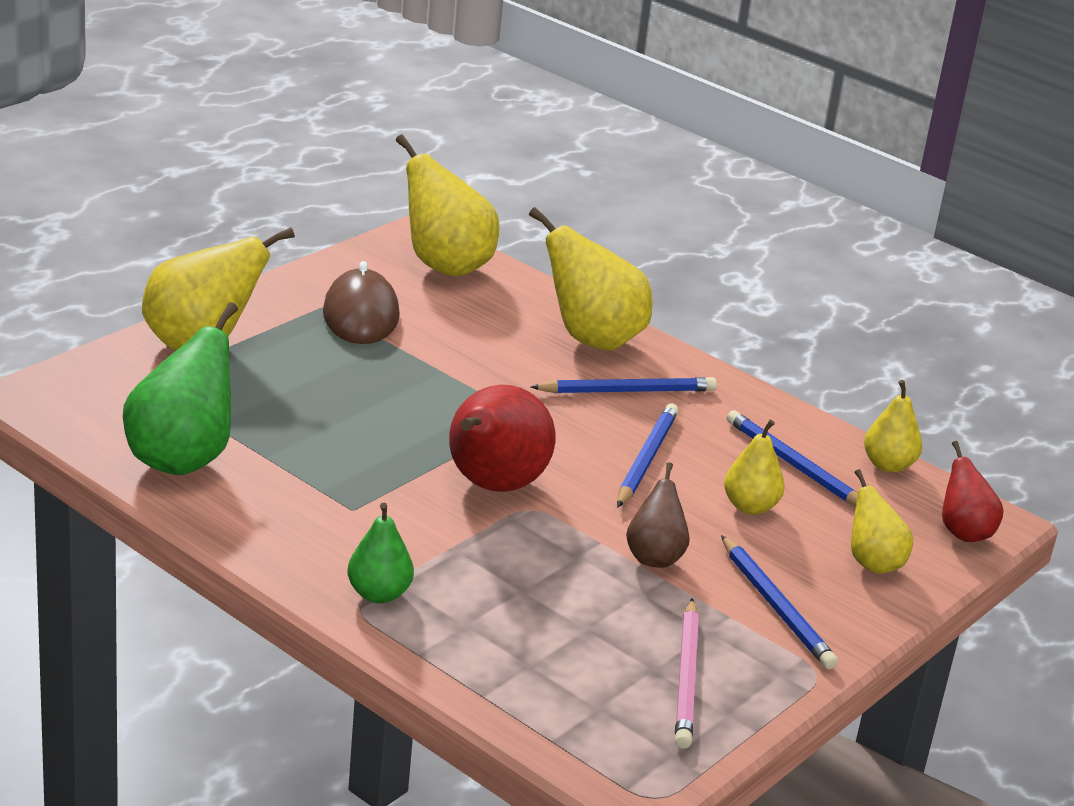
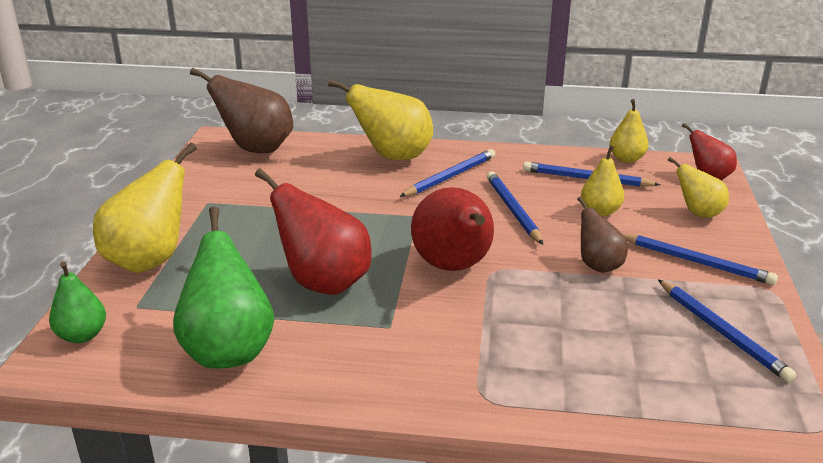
camera: 30 degrees left, 0 degrees up
brown mouse [323,261,399,344] -> none
green pear [347,503,414,603] -> green pear moved to [49,261,106,343]
yellow pear [396,134,499,277] -> brown pear [190,68,293,153]
pink pencil [675,598,699,749] -> blue pencil [658,279,796,383]
none -> red pear [255,168,372,295]

